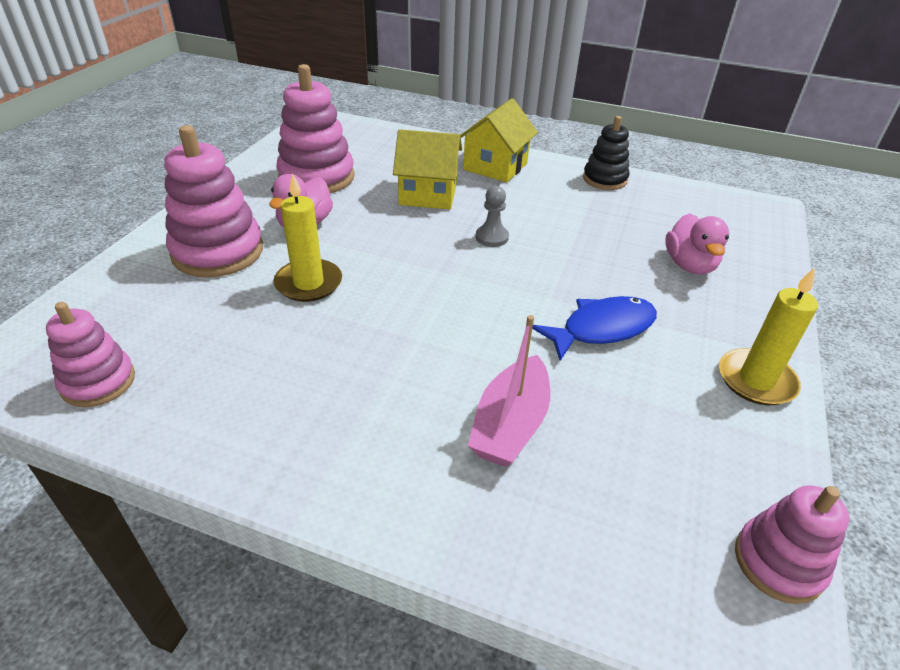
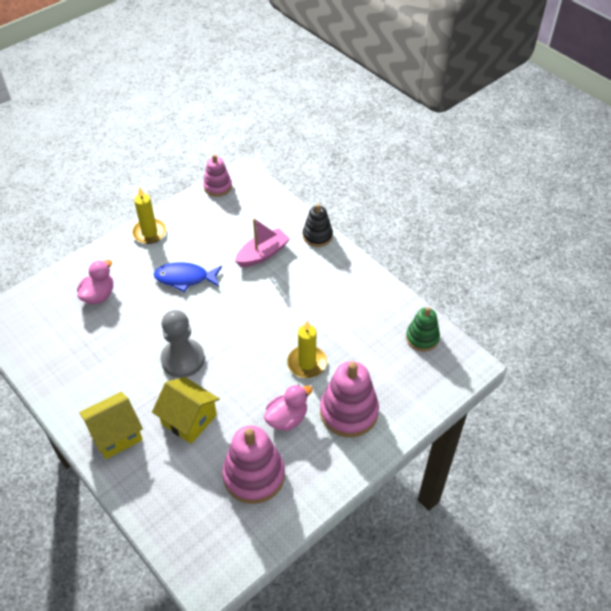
camera: 150 degrees left, 10 degrees up
pink stacking toy [46,302,135,407] -> green stacking toy [406,307,440,351]
grey pawn [476,186,509,247] -> grey pawn [161,310,205,378], size x1.97
black stacking toy [583,116,630,190] -> black stacking toy moved to [303,204,333,247]

